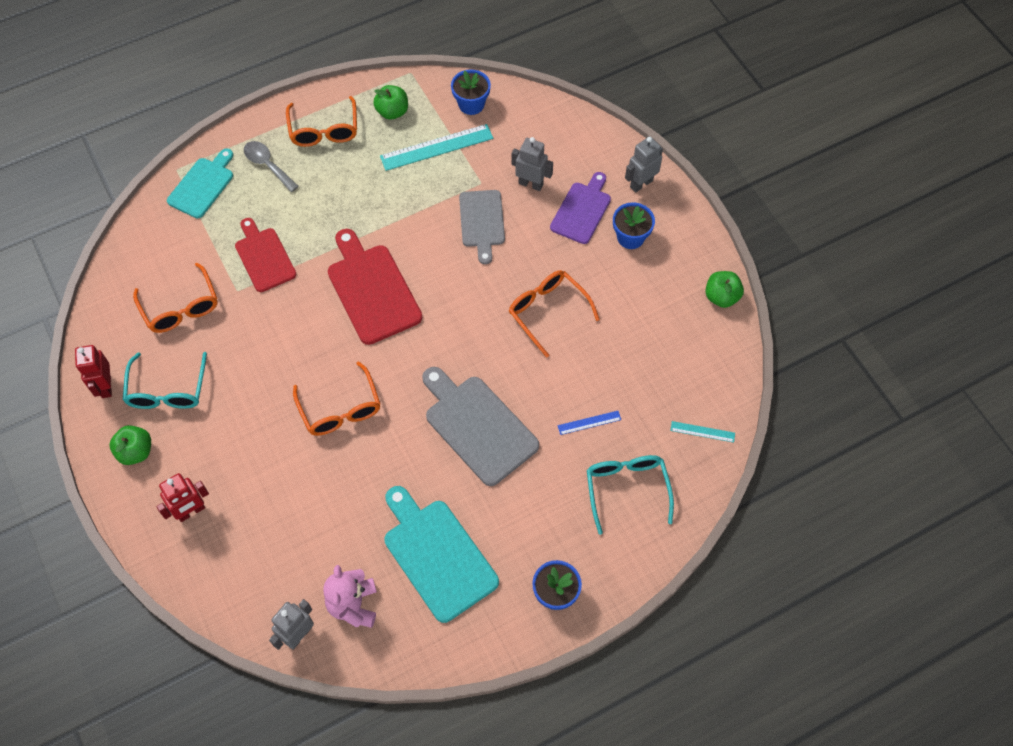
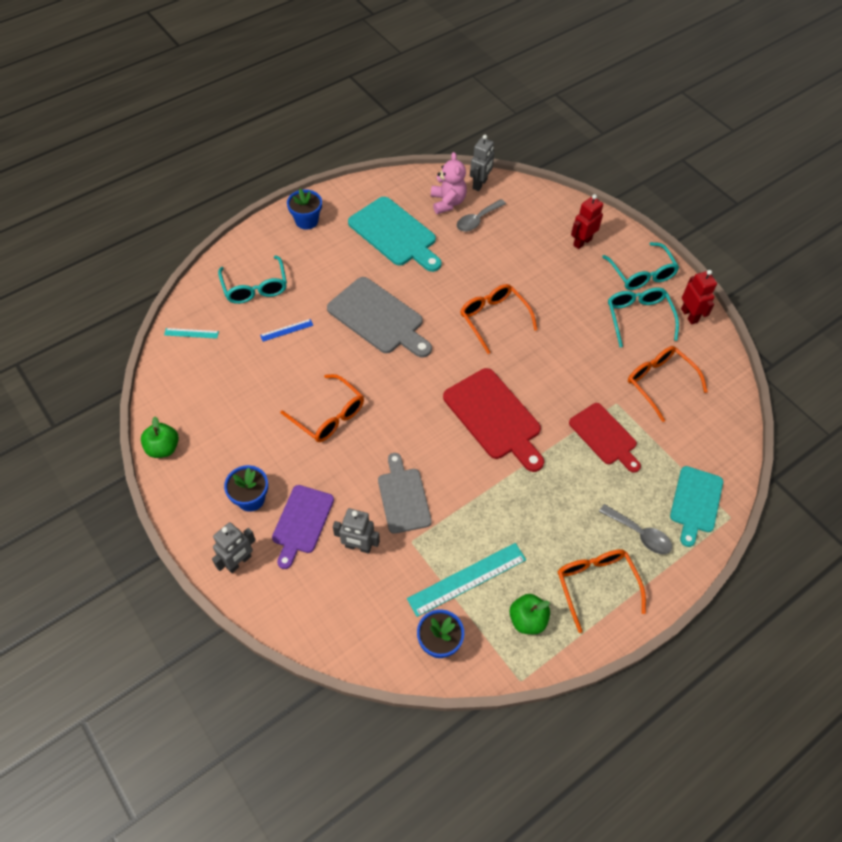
camera: 170 degrees right, 5 degrees down
green apple [110,425,151,465] -> turquoise glasses [602,242,679,290]
none -> grey spoon [457,199,506,232]

